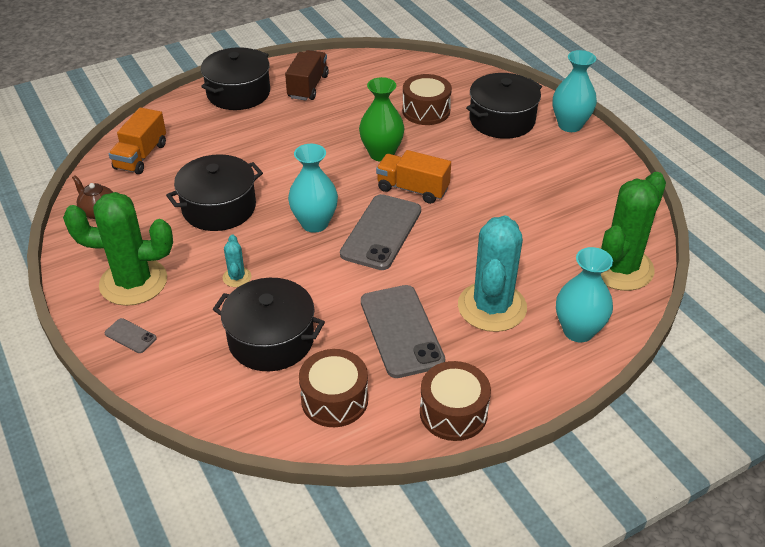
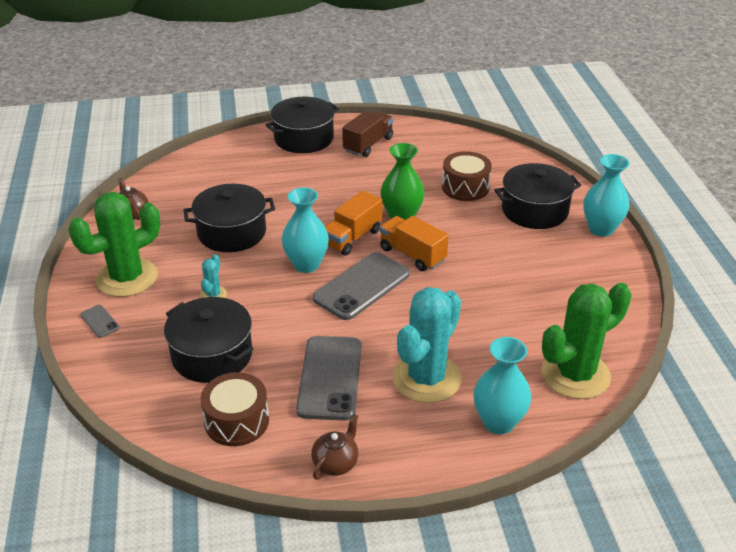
camera: 20 degrees right, 5 degrees down
green cactus [63,192,173,306] -> green cactus turned 60 degrees counterclockwise [68,192,160,297]
orange truck [109,107,166,174] -> orange truck moved to [325,191,383,256]
brown drum [420,361,491,441] -> brown teapot [311,414,358,480]

